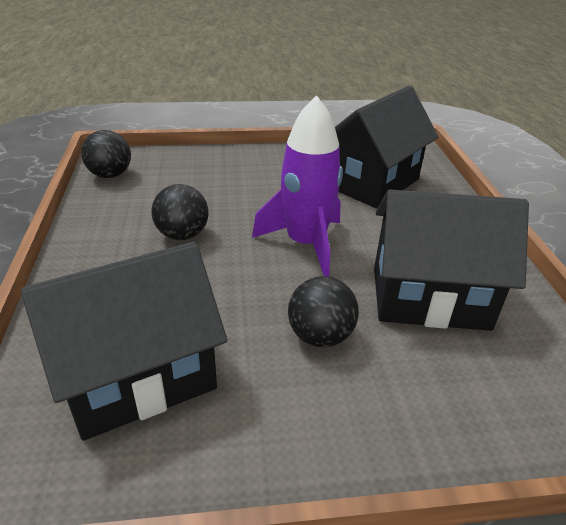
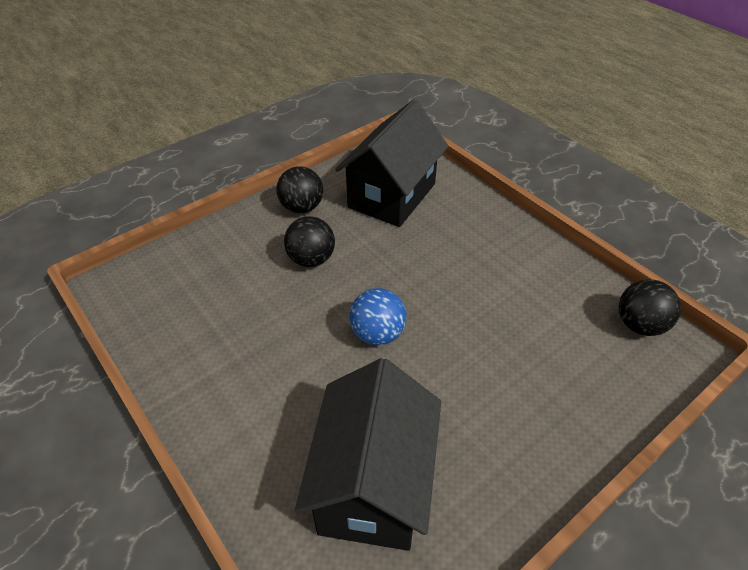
camera: 150 degrees right, 10 degrees up
black ball [151,184,208,240] -> black ball moved to [276,166,323,213]
purple rocket [252,95,343,277] -> blue ball [349,288,406,345]
black house [374,190,529,331] -> none

